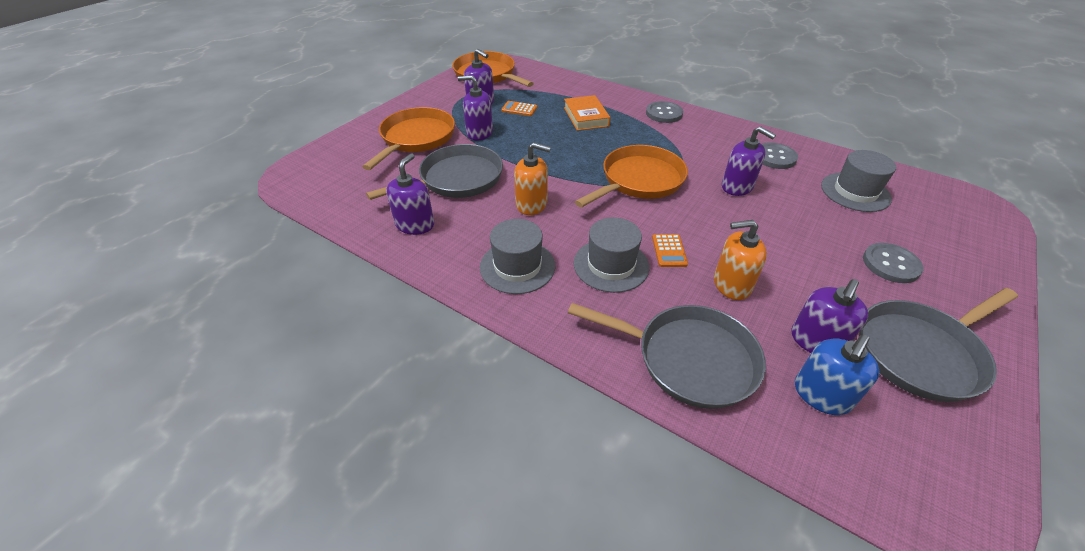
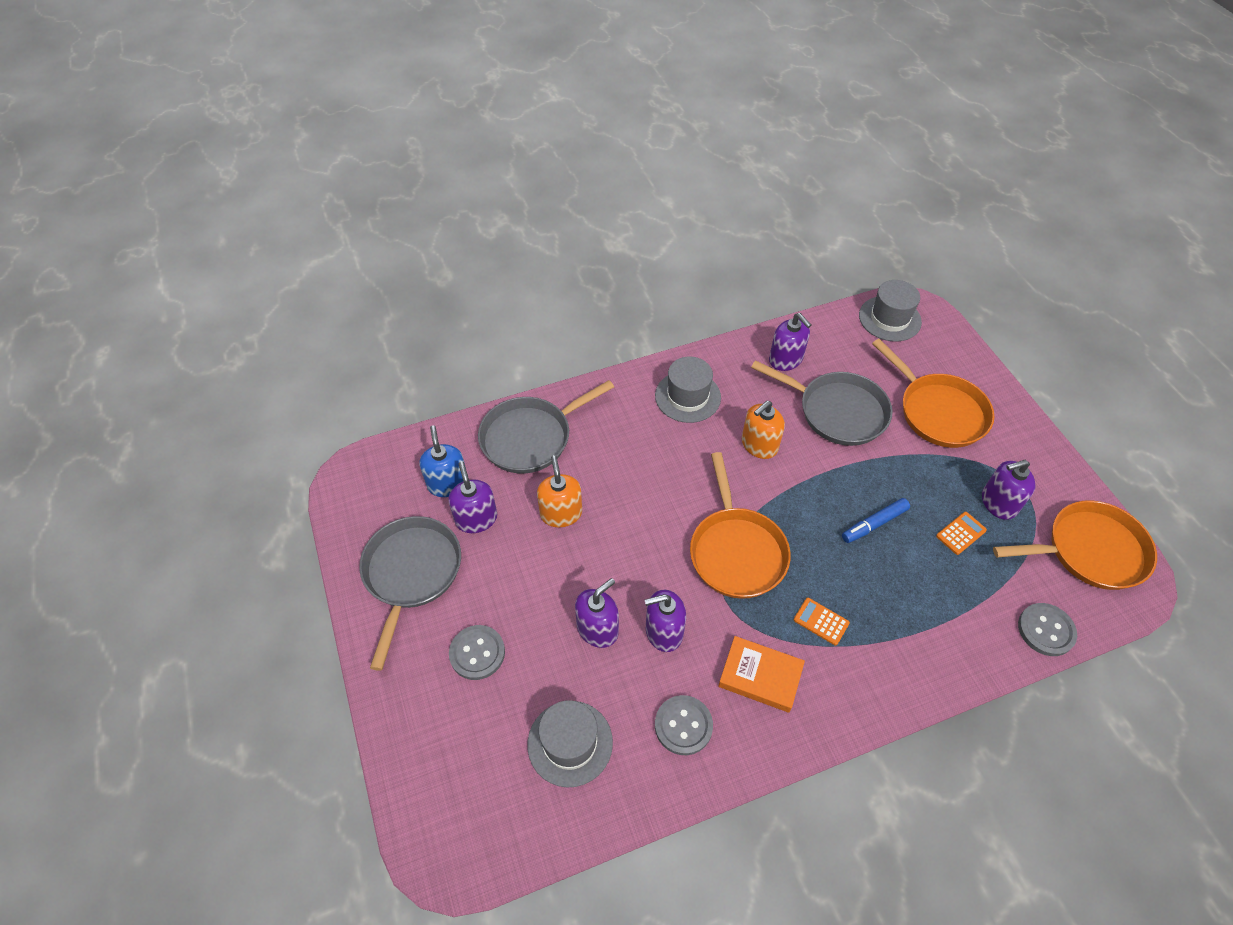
camera: 125 degrees right, 10 degrees up
grey pan [366,144,503,200] -> grey pan turned 60 degrees counterclockwise [751,360,893,446]
purple soap dispenser [458,75,493,140] -> purple soap dispenser moved to [575,578,619,648]
orange book [564,95,611,131] -> orange book moved to [718,636,805,713]
grey hat [574,217,649,293] -> grey hat moved to [859,280,922,342]
grey button [646,101,683,123] -> grey button moved to [1018,603,1077,656]
orange calculator [652,234,688,267] -> orange calculator moved to [794,598,850,645]
orange soap dispenser [714,220,767,300] -> orange soap dispenser turned 45 degrees counterclockwise [537,455,582,528]
none -> blue marker [842,498,910,543]

